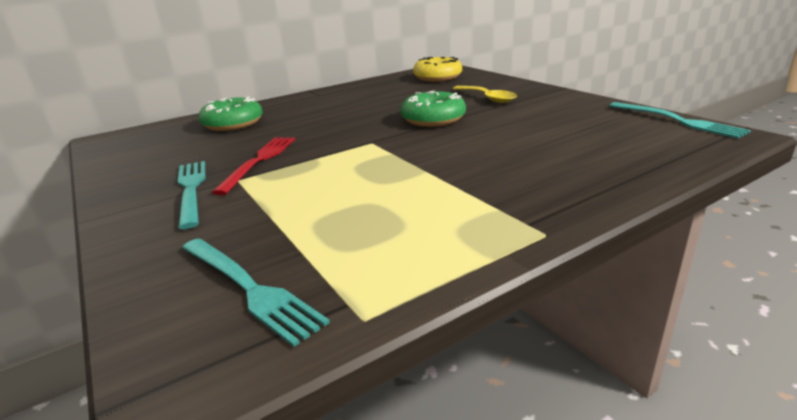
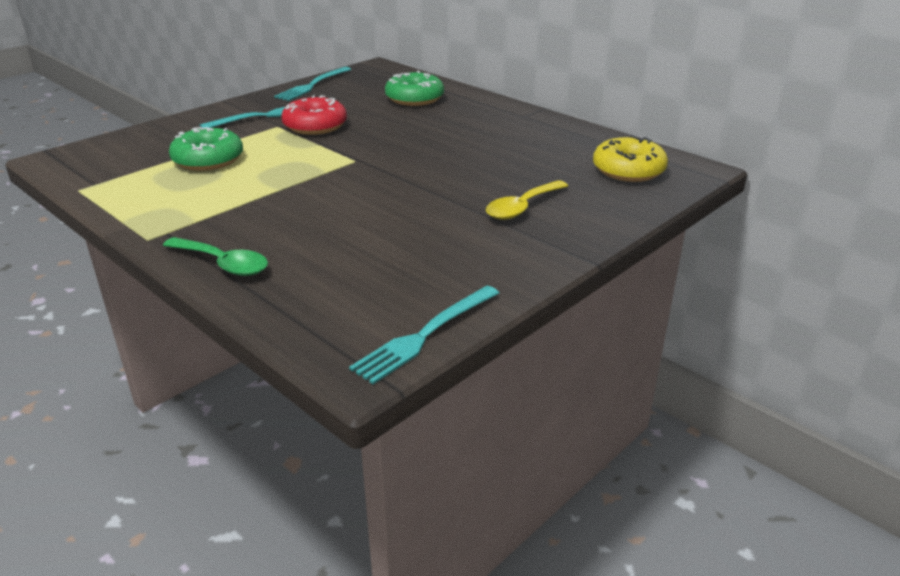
camera: 75 degrees right, 5 degrees up
turquoise fork [182,238,330,347] -> turquoise fork moved to [274,67,351,101]
red fork [212,137,295,195] -> red donut [281,95,347,135]
green donut [401,91,466,127] -> green donut moved to [169,127,243,171]
none -> green spoon [163,237,268,276]

